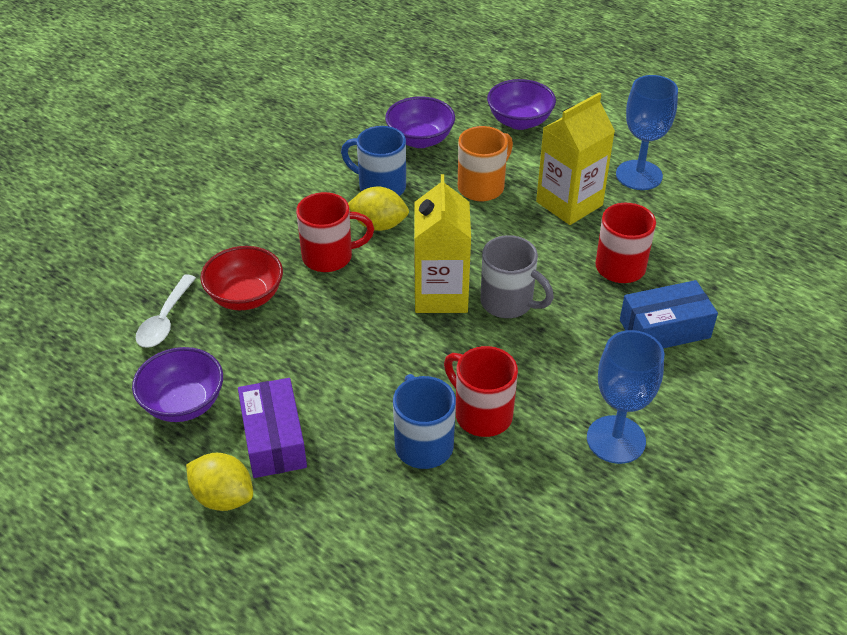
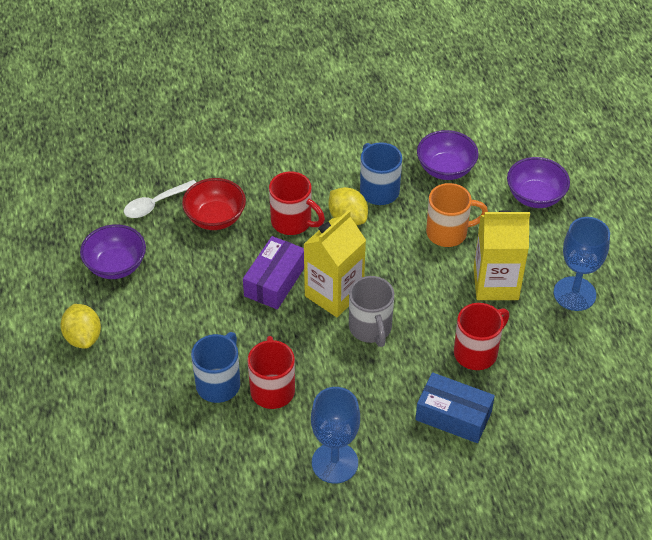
camera: 40 degrees right, 5 degrees up
purple box [238,378,307,478] -> purple box moved to [243,236,304,309]

